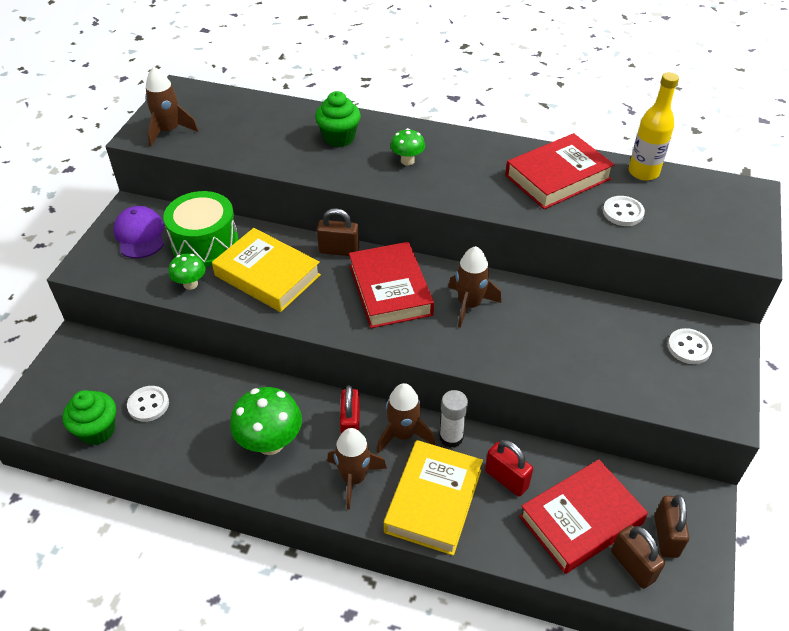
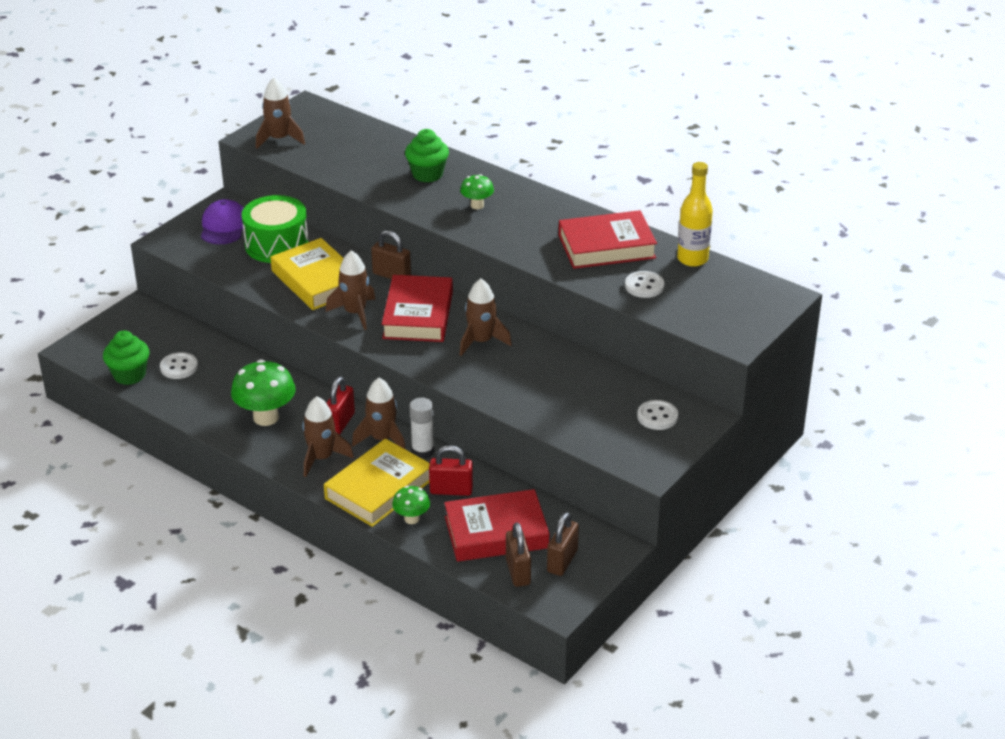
camera: 20 degrees right, 10 degrees down
green mushroom [169,253,206,290] -> green mushroom moved to [392,486,430,524]
red padlock [485,440,533,497] -> red padlock turned 60 degrees counterclockwise [429,445,473,496]
none -> brown rocket [326,250,376,330]

